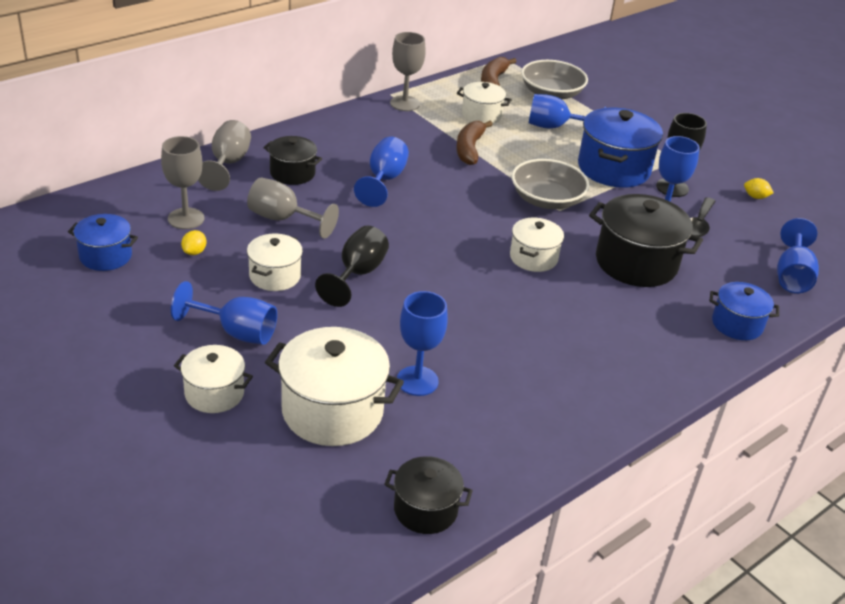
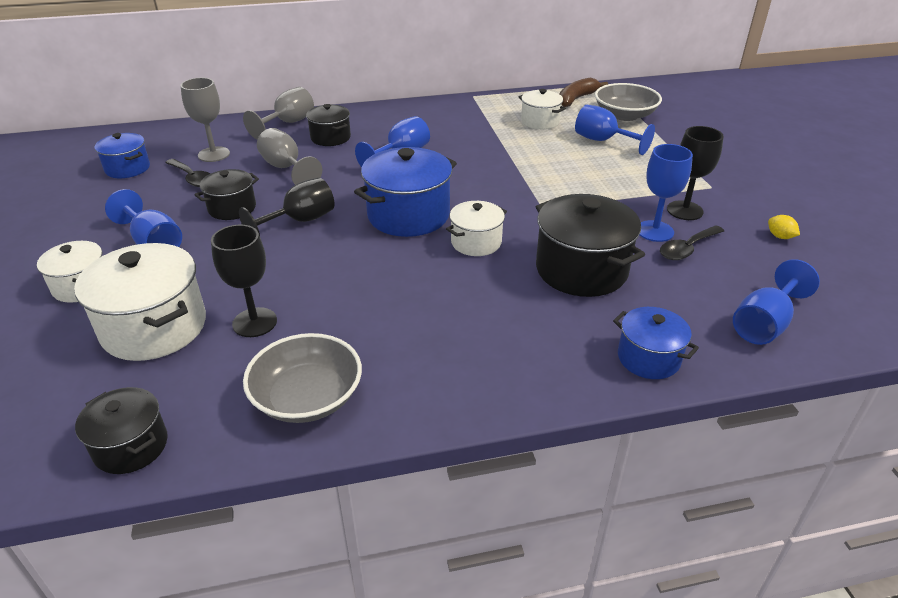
camera: 30 degrees right, 0 degrees up
yellow lemon [181,230,206,255] -> black spoon [165,159,210,187]
white pot [247,234,303,291] -> black pot [195,169,259,220]
grey goblet [390,32,426,111] -> none
blue goblet [397,291,448,396] -> black goblet [211,225,277,337]
brown banana [456,121,493,165] -> none
grey bowl [512,159,590,209] -> grey bowl moved to [243,333,362,423]
blue pot [578,108,663,188] -> blue pot moved to [354,147,457,237]

